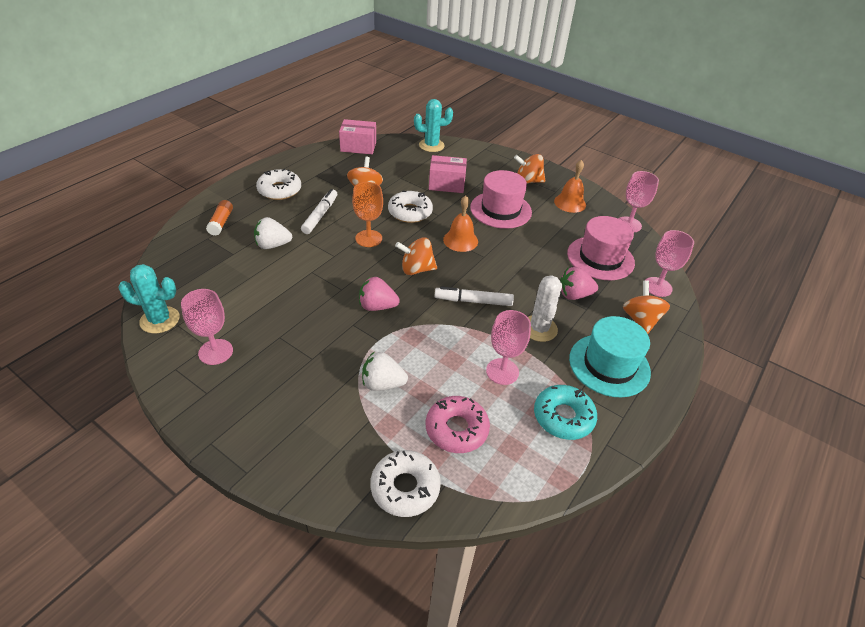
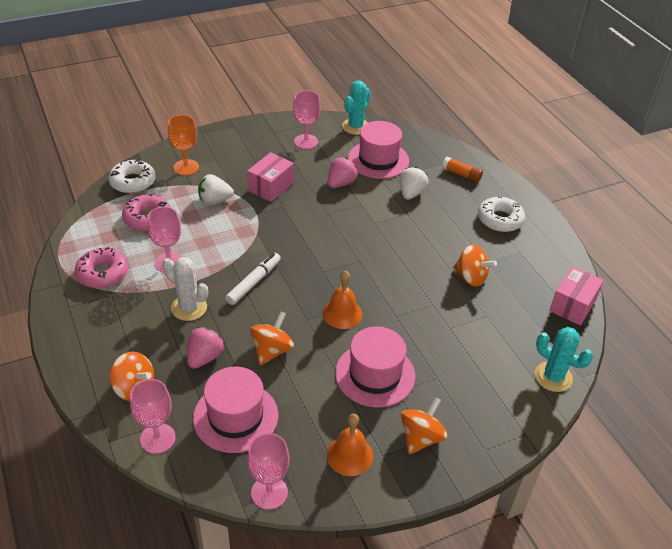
camera: 120 degrees right, 0 degrees up
white marker [301,189,337,234] -> none
orange goblet [352,182,383,247] -> orange goblet moved to [168,115,199,176]
pink strawberry [359,277,400,311] -> pink strawberry moved to [328,157,358,188]
white strawberry [362,351,408,391] -> white strawberry turned 135 degrees counterclockwise [198,174,234,205]
white donut [388,191,433,223] -> none
orange spinning top [395,238,437,275] -> orange spinning top moved to [250,311,294,365]
turquoise cactus [414,99,453,152] -> turquoise cactus turned 75 degrees counterclockwise [535,327,593,392]
pink box [429,155,467,193] -> pink box moved to [247,152,294,202]
turquoise donut [534,385,597,440] -> pink donut [75,247,128,288]
turquoise hat [569,316,651,397] -> none
none -> pink hat [348,121,409,179]

